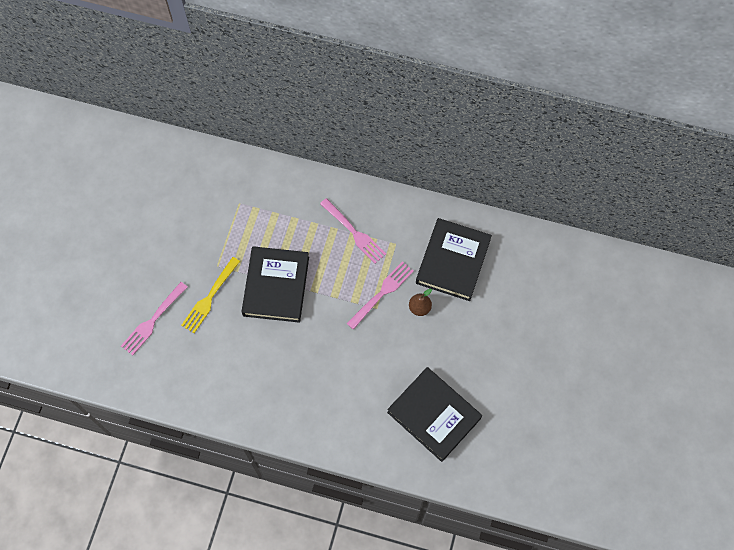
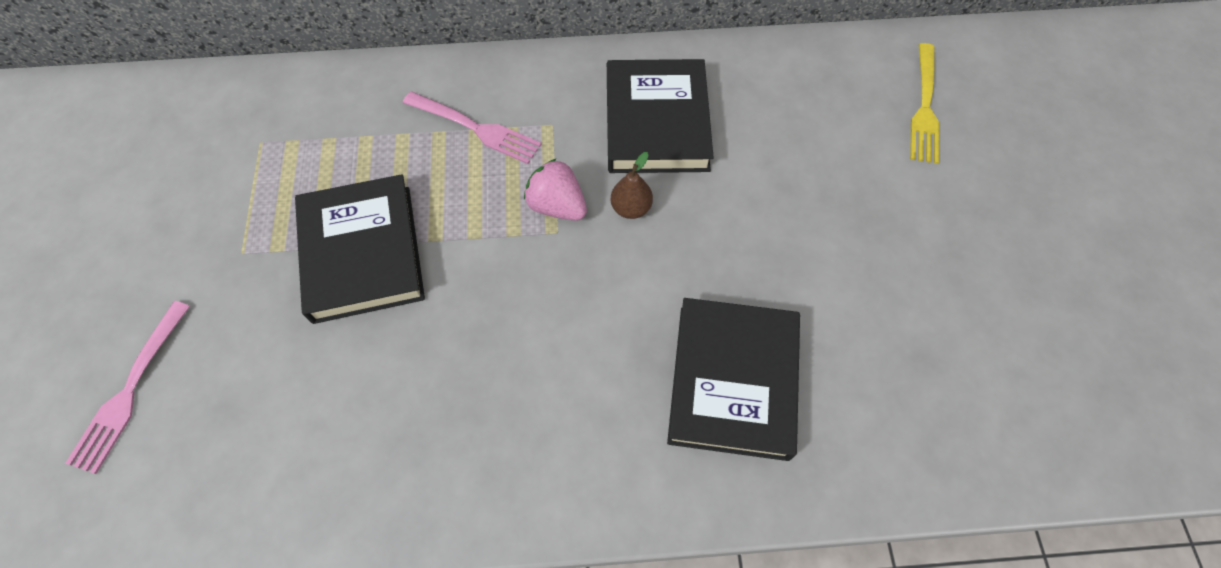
camera: 20 degrees left, 5 degrees down
yellow fork [181,257,240,333] -> yellow fork moved to [910,43,940,164]
pink fork [346,261,414,330] -> pink strawberry [524,159,587,221]
black book [387,367,482,462] -> black book turned 75 degrees clockwise [667,298,800,461]

